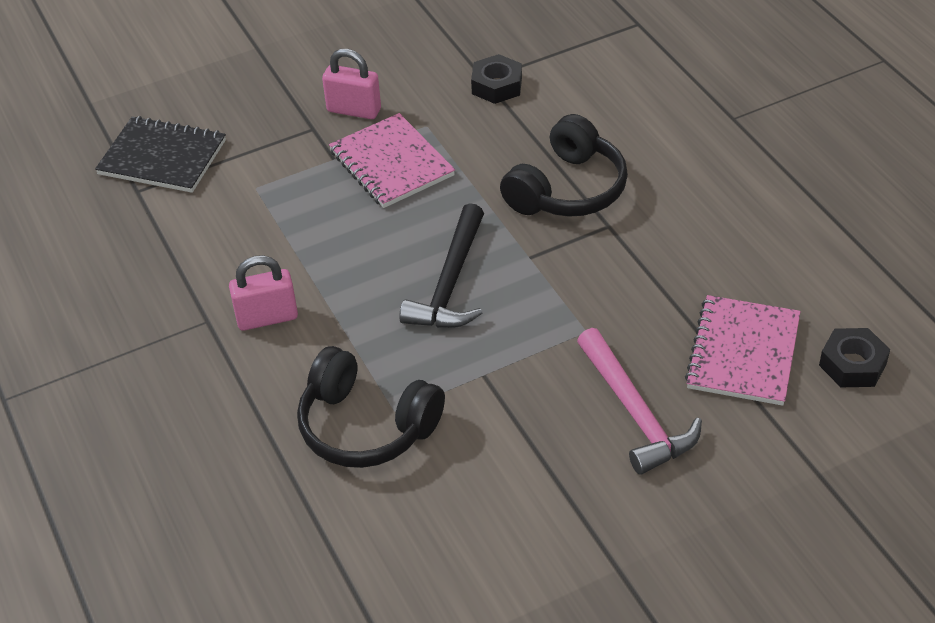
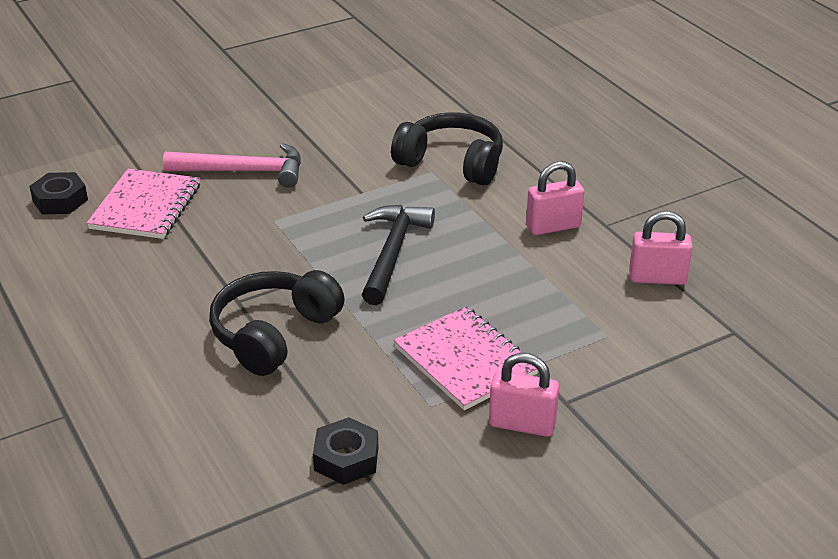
camera: 175 degrees right, 10 degrees down
black notebook [95,116,226,193] -> none
pink hammer [577,328,702,475] -> pink hammer turned 120 degrees clockwise [163,143,301,187]
none -> pink padlock [629,211,693,285]

